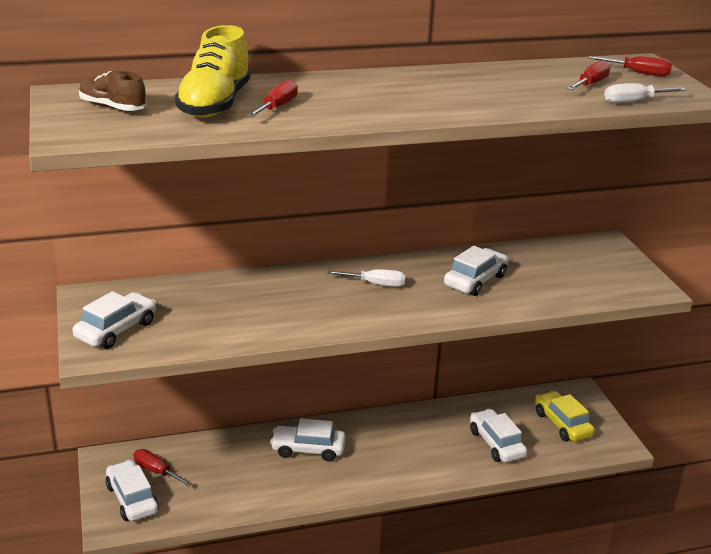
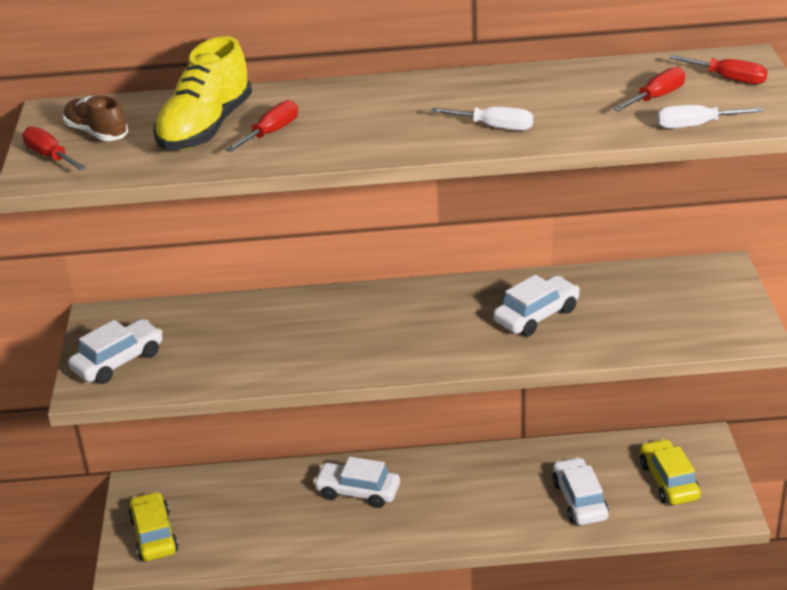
camera: 15 degrees right, 5 degrees up
white car [105,460,159,521] -> yellow car [128,491,178,561]
red screwdriver [133,449,192,486] -> red screwdriver moved to [22,126,87,171]
white screwdriver [327,269,406,287] -> white screwdriver moved to [431,107,533,131]

